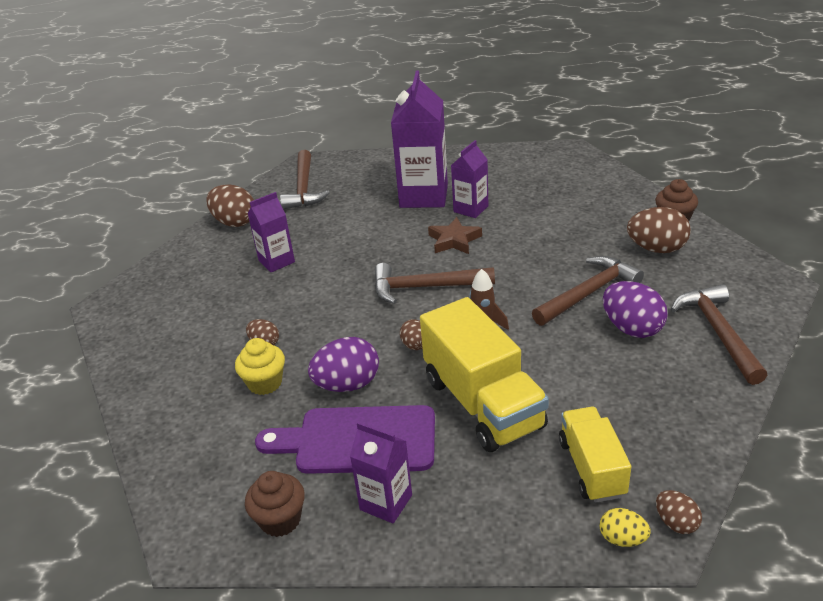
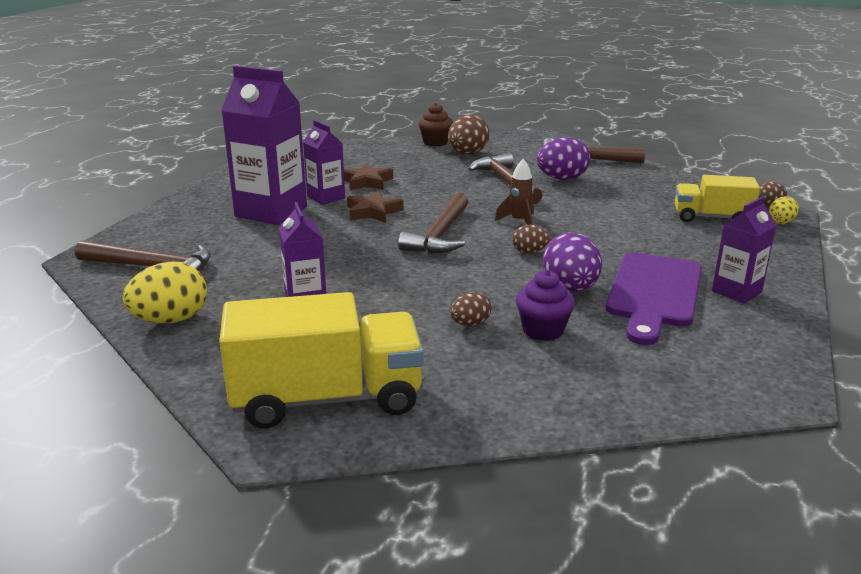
camera: 75 degrees left, 10 degrees down
brown egg [206,184,254,227] -> yellow egg [122,261,207,323]
yellow cupcake [235,338,285,395] -> purple cupcake [516,270,575,341]
brown cupcake [245,471,305,537] -> none
yellow truck [420,297,549,452] -> yellow truck moved to [219,292,424,428]
none -> brown star [344,163,393,190]

